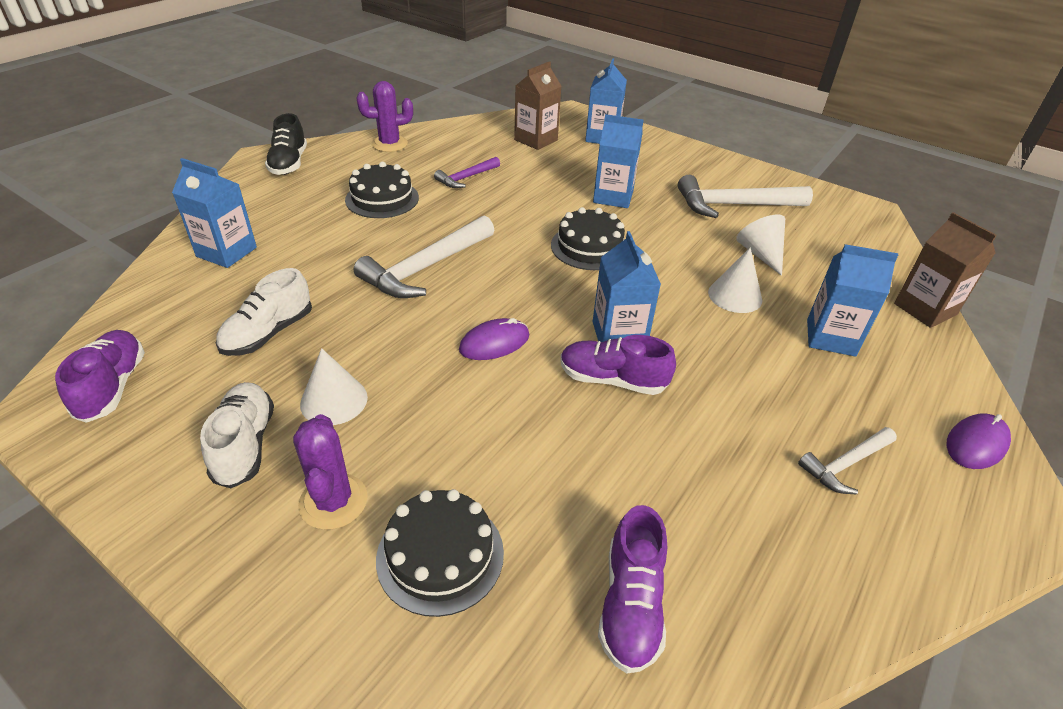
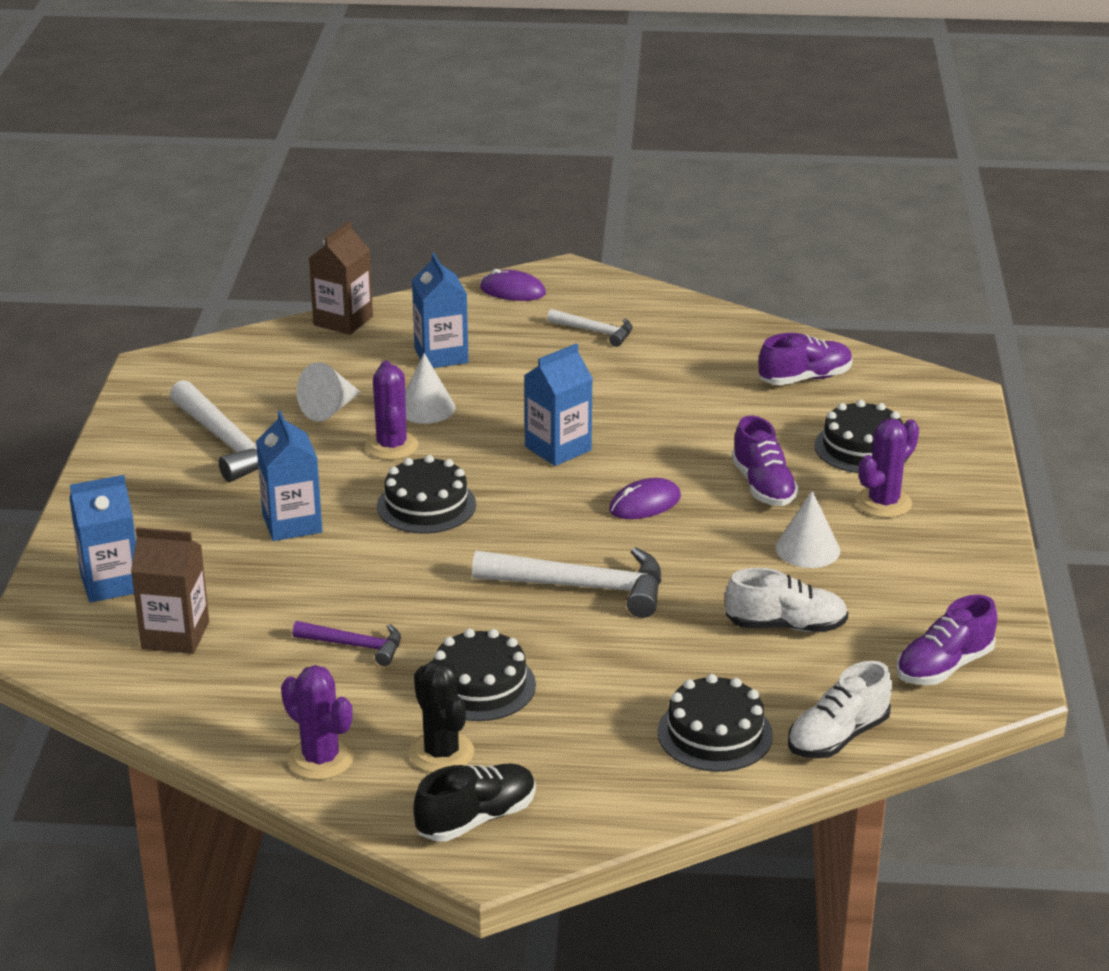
camera: 120 degrees left, 10 degrees down
blue carton [172,158,257,268] -> black cake [657,674,773,772]
white shoe [200,382,274,488] -> white shoe moved to [788,661,892,759]
purple mouse [459,318,529,360] -> purple mouse turned 60 degrees counterclockwise [609,478,681,519]
purple shoe [560,335,676,395] -> purple shoe moved to [731,416,799,506]
none -> purple cactus [365,361,419,460]
none -> black cactus [409,659,474,773]

